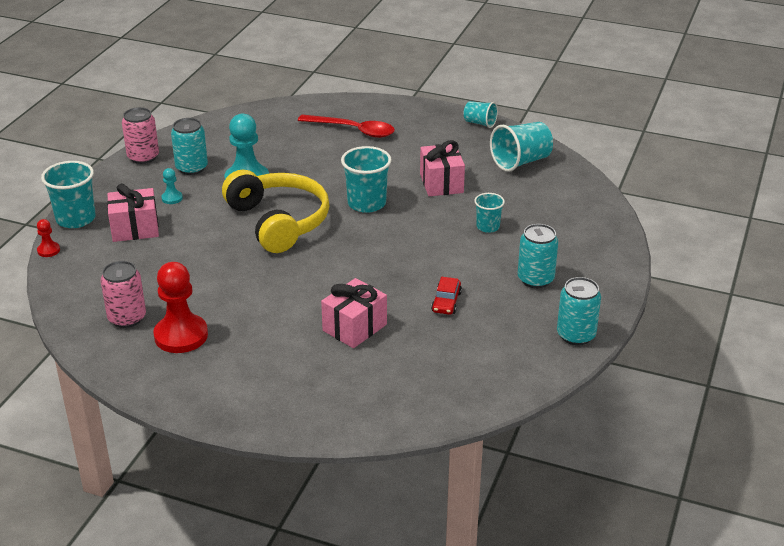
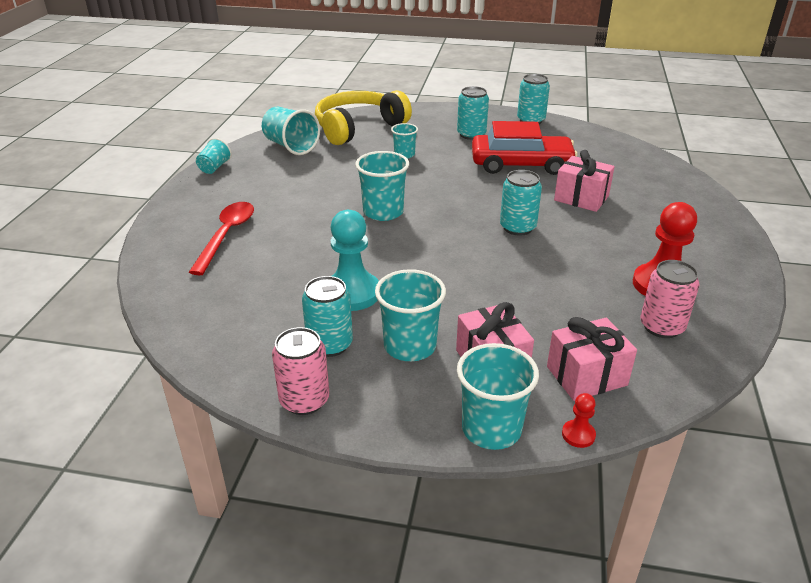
camera: 100 degrees left, 0 degrees up
turquoise pawn [161,168,183,204] -> turquoise cup [375,269,446,361]
yellow headphones [222,169,329,253] -> yellow headphones moved to [315,90,412,145]
pink gift [420,140,465,196] -> pink gift moved to [547,317,637,401]
red car [431,277,462,315] -> red car [472,121,578,175], size x2.35
none -> turquoise can [500,170,542,236]

